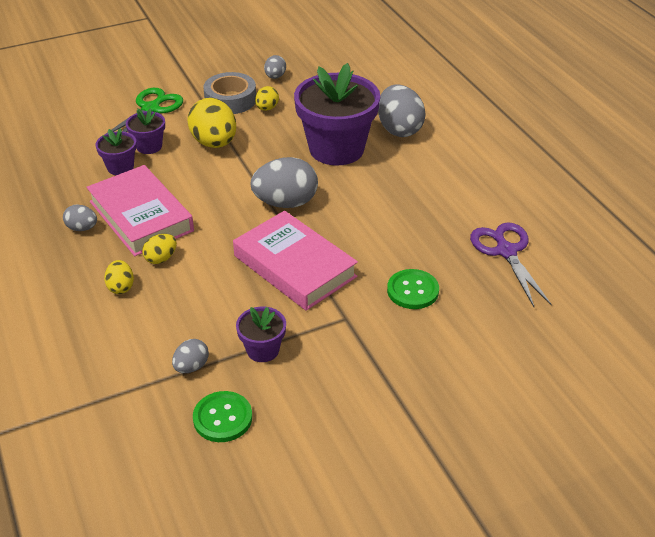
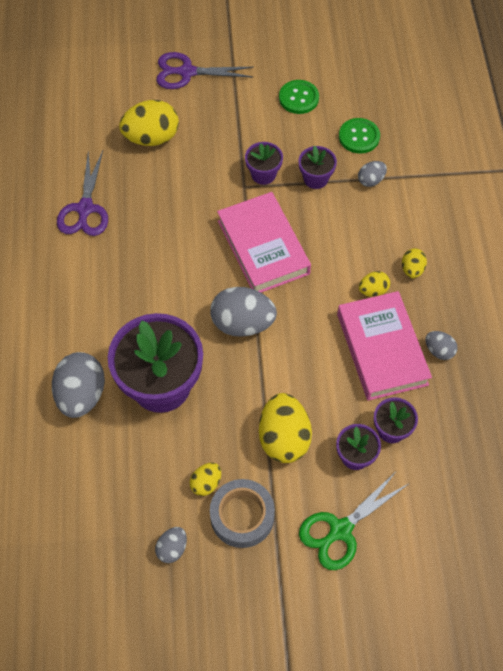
camera: 160 degrees left, 20 degrees up
green button [387,269,439,309] -> green button moved to [279,80,319,114]
none -> yellow egg [119,100,179,146]
none -> purple scissors [156,52,253,89]
none -> purple flower pot [245,142,283,185]

